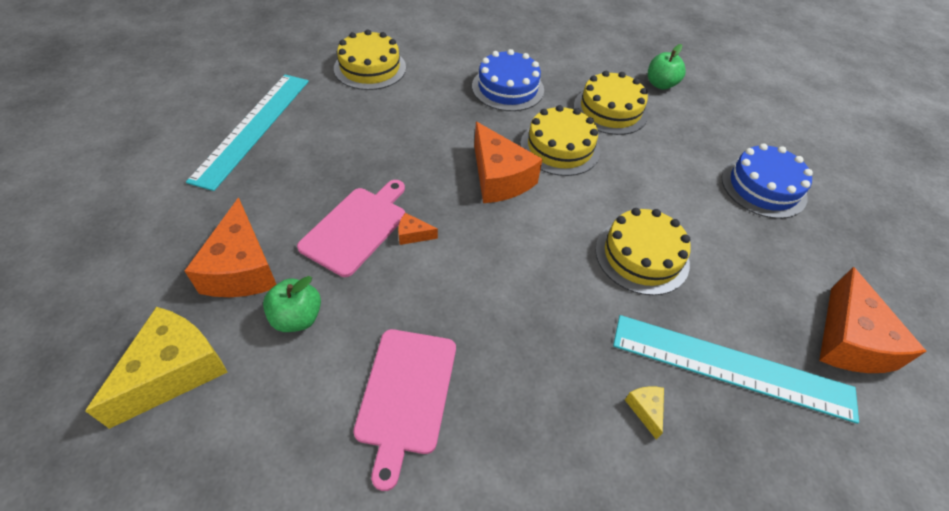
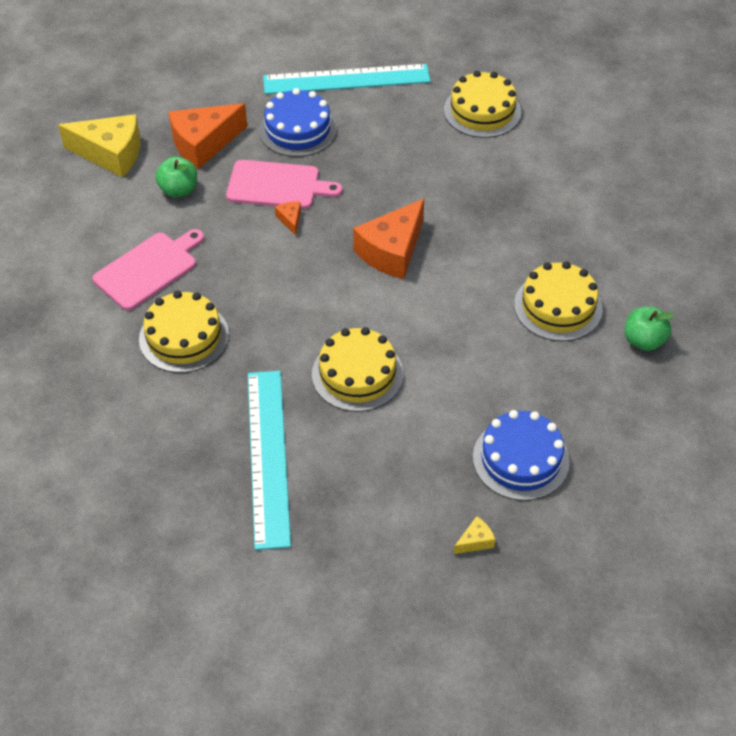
camera: 70 degrees right, 0 degrees up
pink cutting board [353,329,456,491] -> pink cutting board turned 150 degrees clockwise [92,229,204,310]
blue cake [472,49,544,111] -> blue cake moved to [259,88,337,157]
yellow cake [520,105,600,176] -> yellow cake moved to [139,291,229,373]
yellow cheese [625,386,664,440] -> yellow cheese moved to [454,516,495,554]
orange cheese [819,267,927,373] -> none

